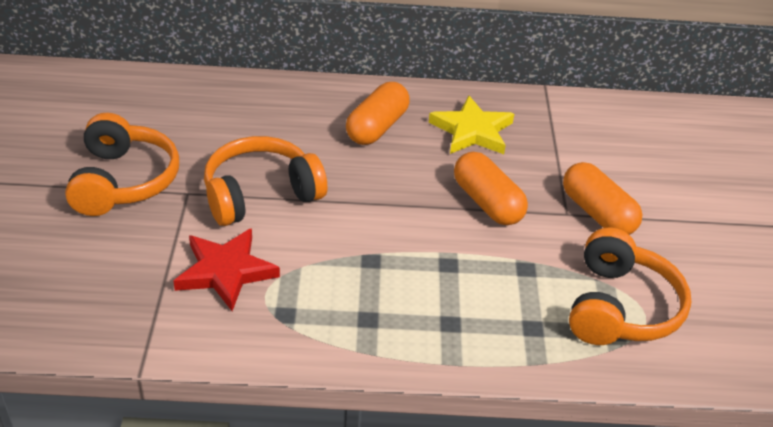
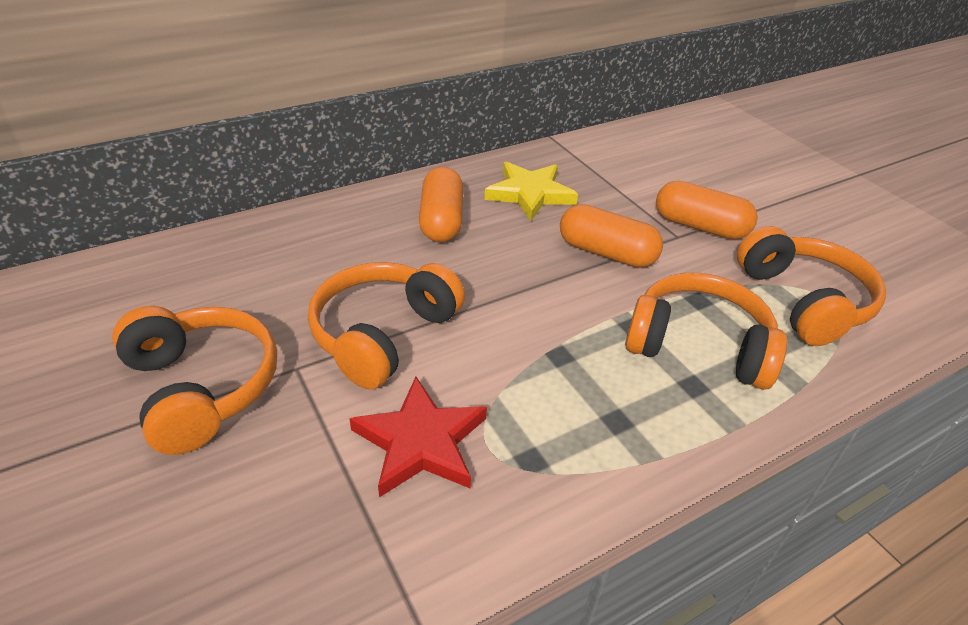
camera: 30 degrees left, 0 degrees up
none -> orange headphones [625,273,787,390]

